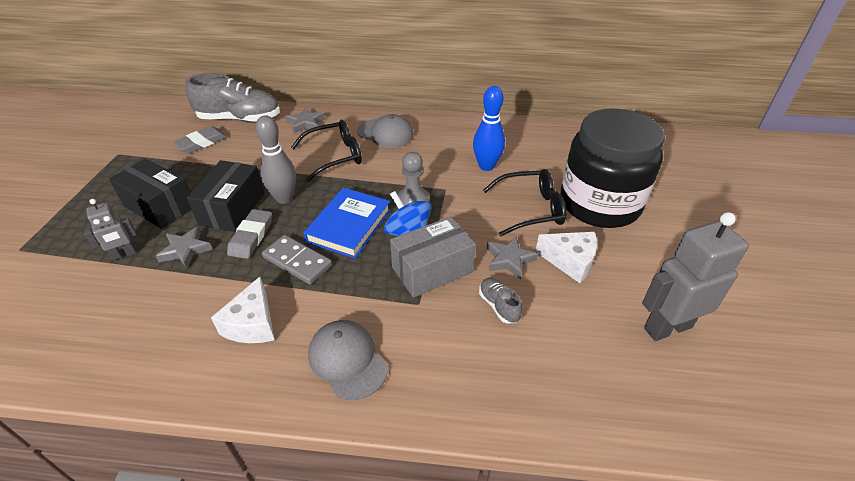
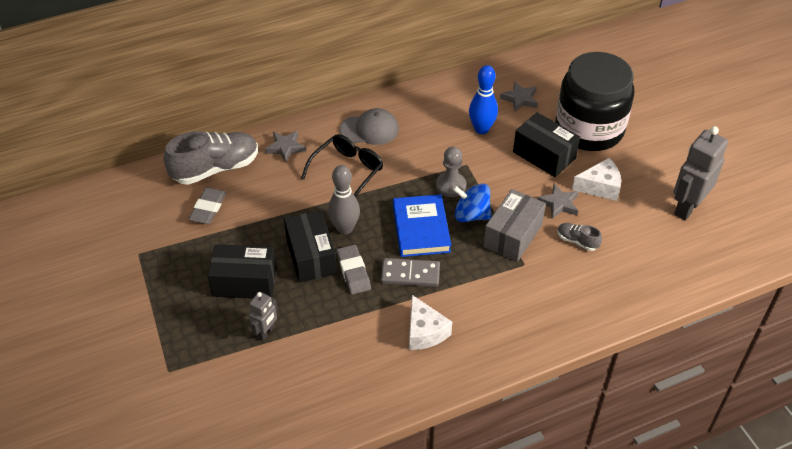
camera: 30 degrees left, 5 degrees up
grey star [156,227,213,268] -> grey star moved to [500,81,538,112]
grey cap [308,320,388,400] -> none
black glasses [483,169,566,236] -> black box [513,112,580,177]

